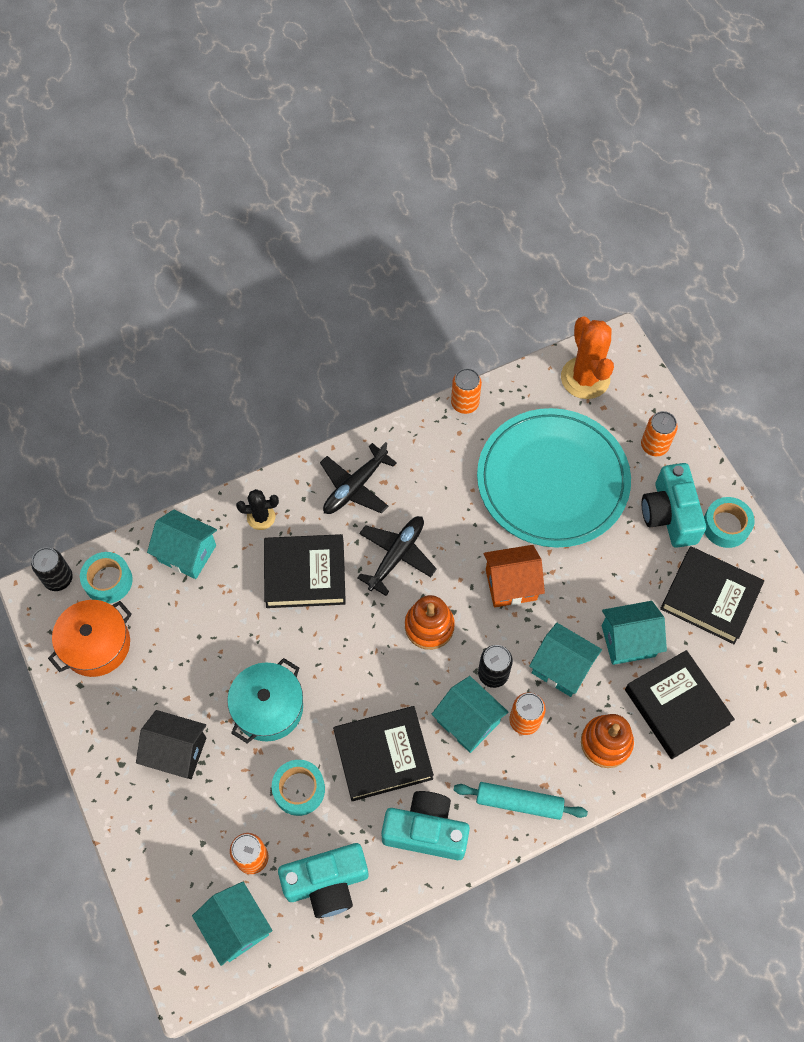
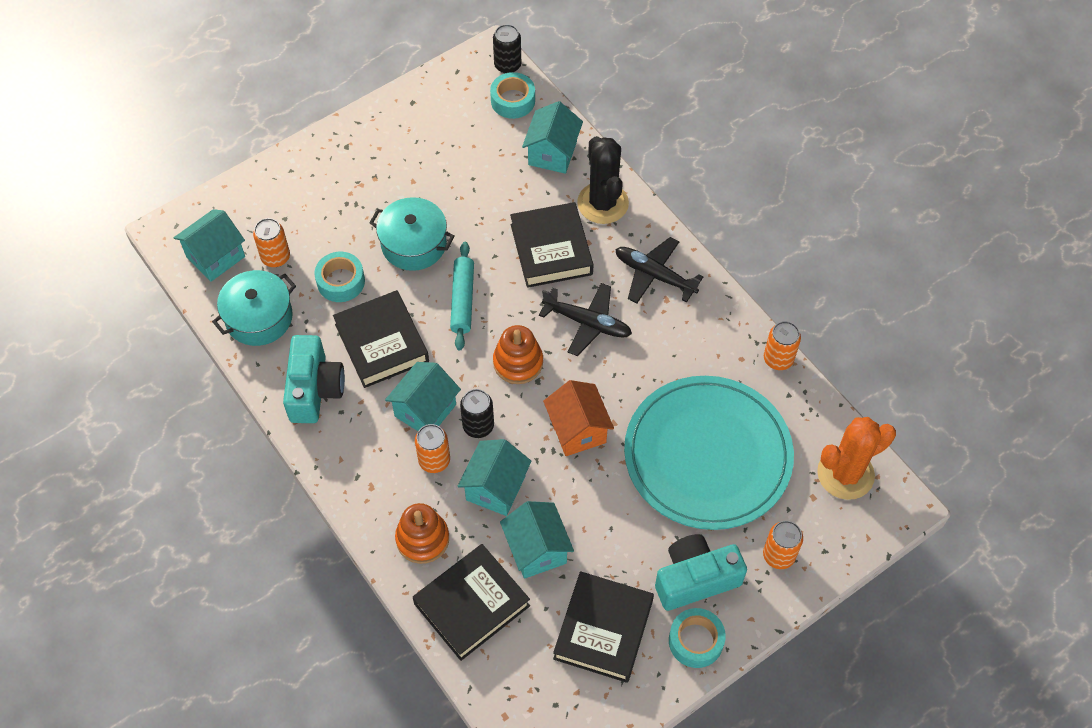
camera: 80 degrees right, 5 degrees down
orange pot [48,600,132,677] -> none
black house [136,710,206,779] -> none
black cactus [236,489,279,530] -> black cactus [577,136,629,224], size x1.82
turquoise camera [278,843,368,918] -> turquoise pot [212,270,296,346]
turquoise rolling pin [454,782,588,820] -> turquoise rolling pin moved to [450,242,474,351]

